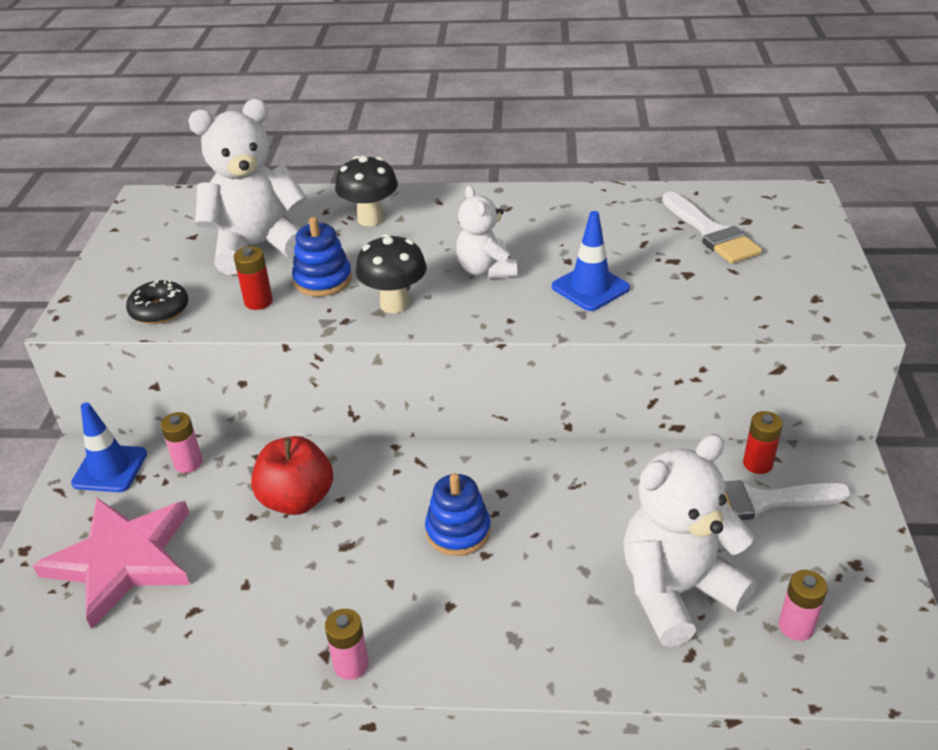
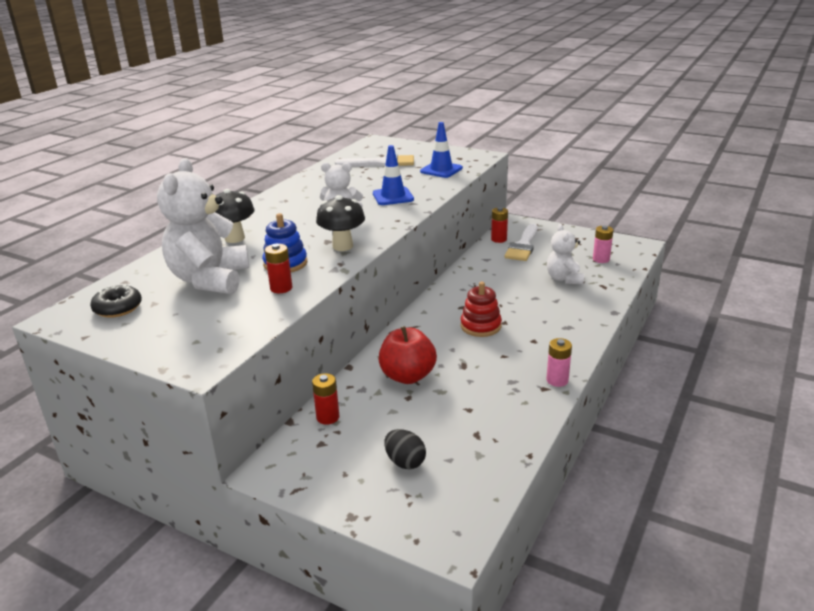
camera: 65 degrees left, 10 degrees down
pink star [32,498,190,629] -> black egg [384,429,426,469]
blue traffic cone [71,402,147,492] -> blue traffic cone moved to [420,122,463,178]
black donut [126,280,188,324] -> black donut moved to [90,284,142,318]
pink battery [161,412,203,473] -> red battery [312,373,340,425]
blue stacking toy [425,473,491,556] -> red stacking toy [461,282,502,337]
white teddy bear [623,434,757,647] -> white teddy bear [547,224,584,285], size x0.58

